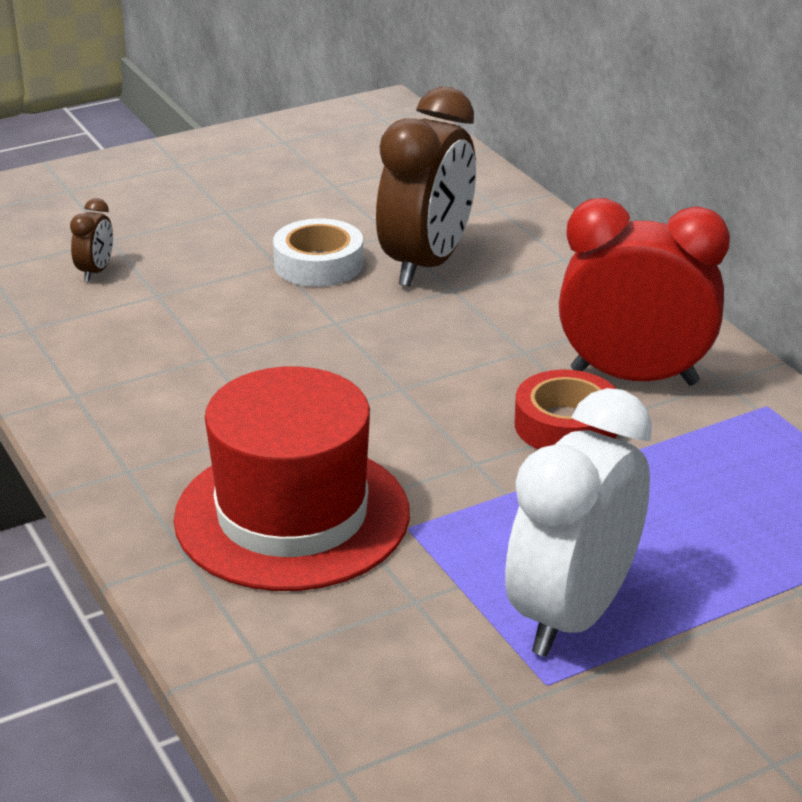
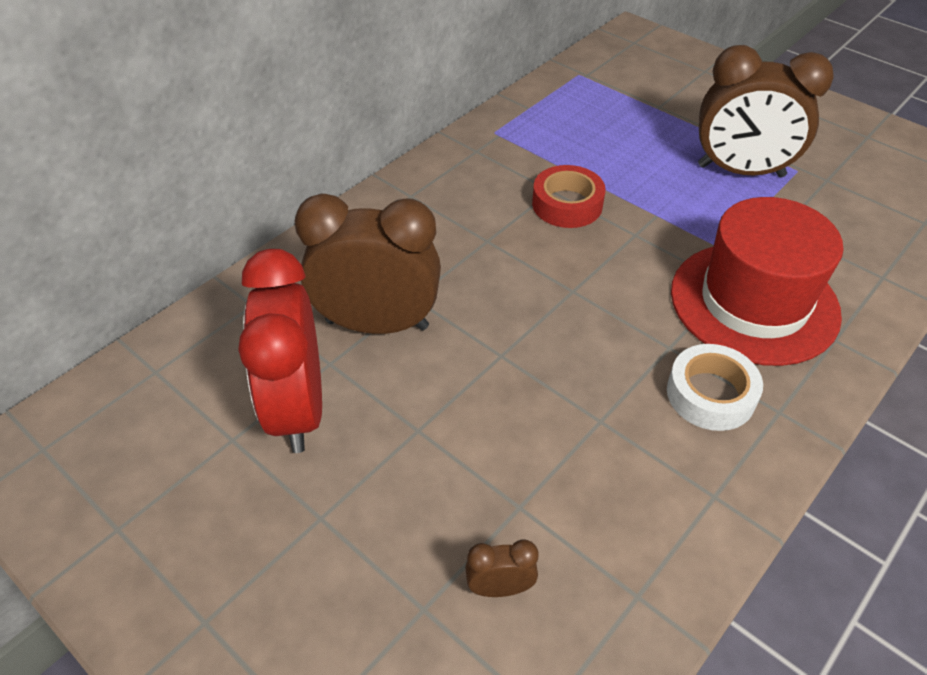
camera: 110 degrees left, 15 degrees up
white tape [273,218,363,287] -> white tape moved to [667,344,763,431]
white clock [505,388,652,657] -> brown clock [698,45,834,178]
red clock [559,198,730,385] -> red clock moved to [238,249,322,453]

